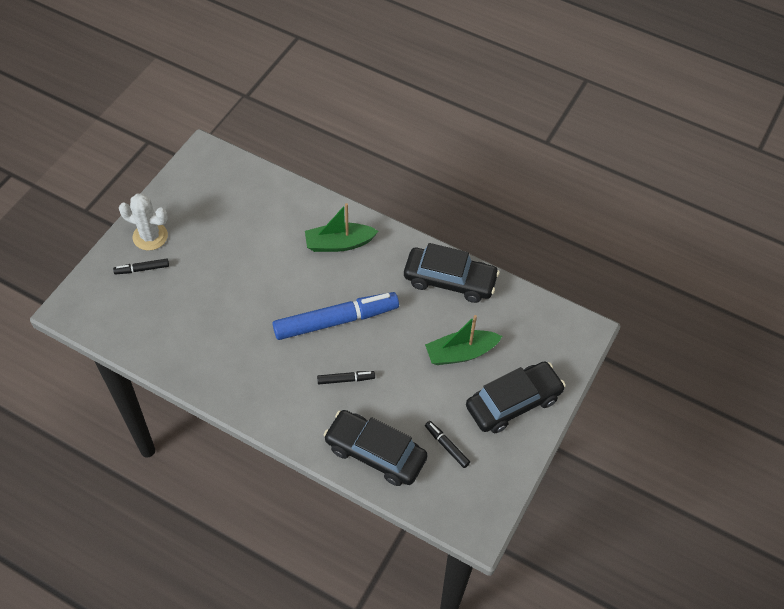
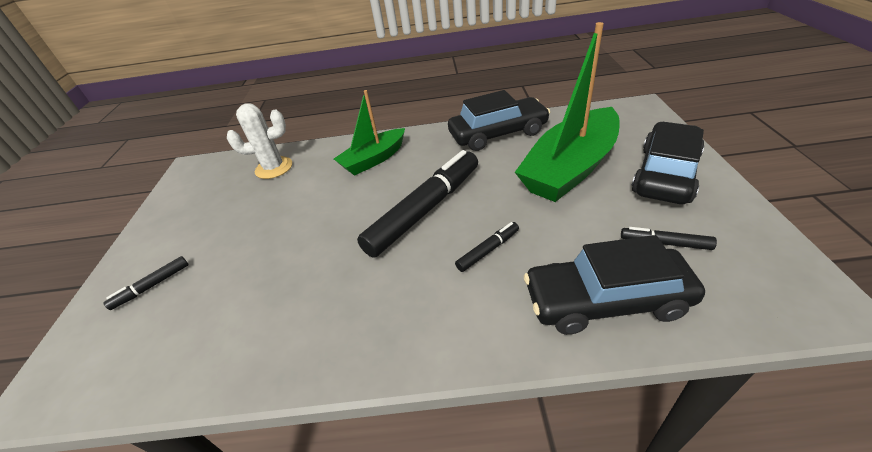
camera: 25 degrees left, 15 degrees down
white cactus [119,193,168,251] -> white cactus moved to [227,103,292,179]
blue marker [272,292,399,340] -> black marker [357,150,478,258]
green boat [425,315,502,365] -> green boat [515,22,620,202], size x1.68

